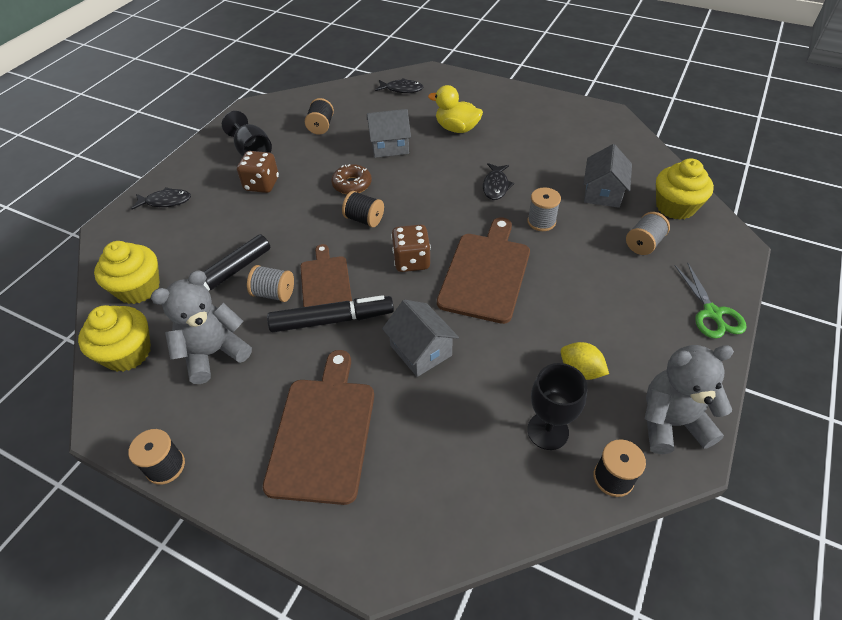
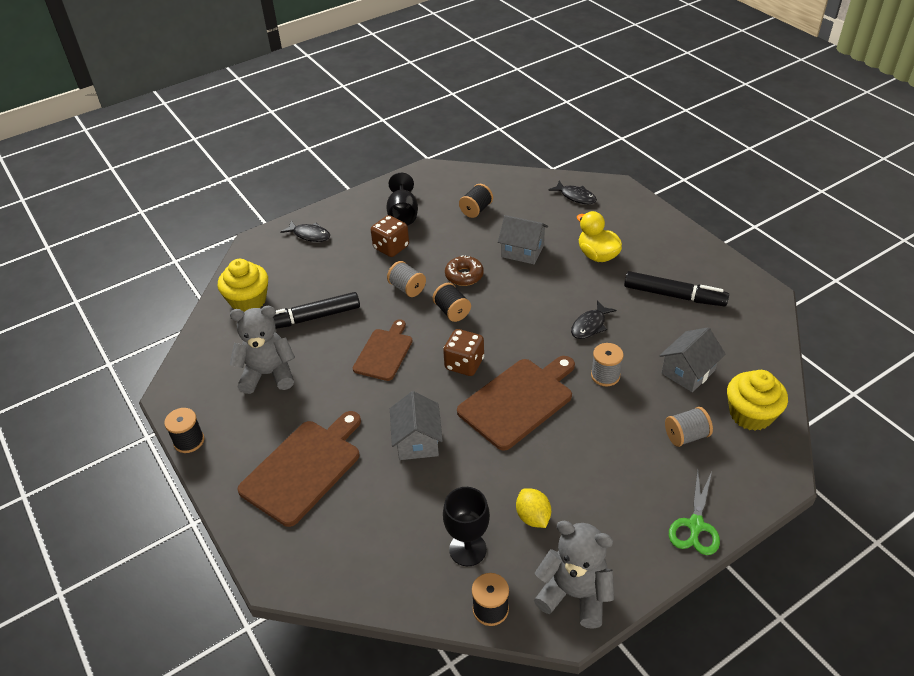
camera: 30 degrees right, 5 degrees down
yellow cupcake [78,305,151,372] -> none
grey spool [247,265,294,302] -> grey spool moved to [387,261,426,297]
black marker [267,295,394,332] -> black marker moved to [624,271,729,306]

